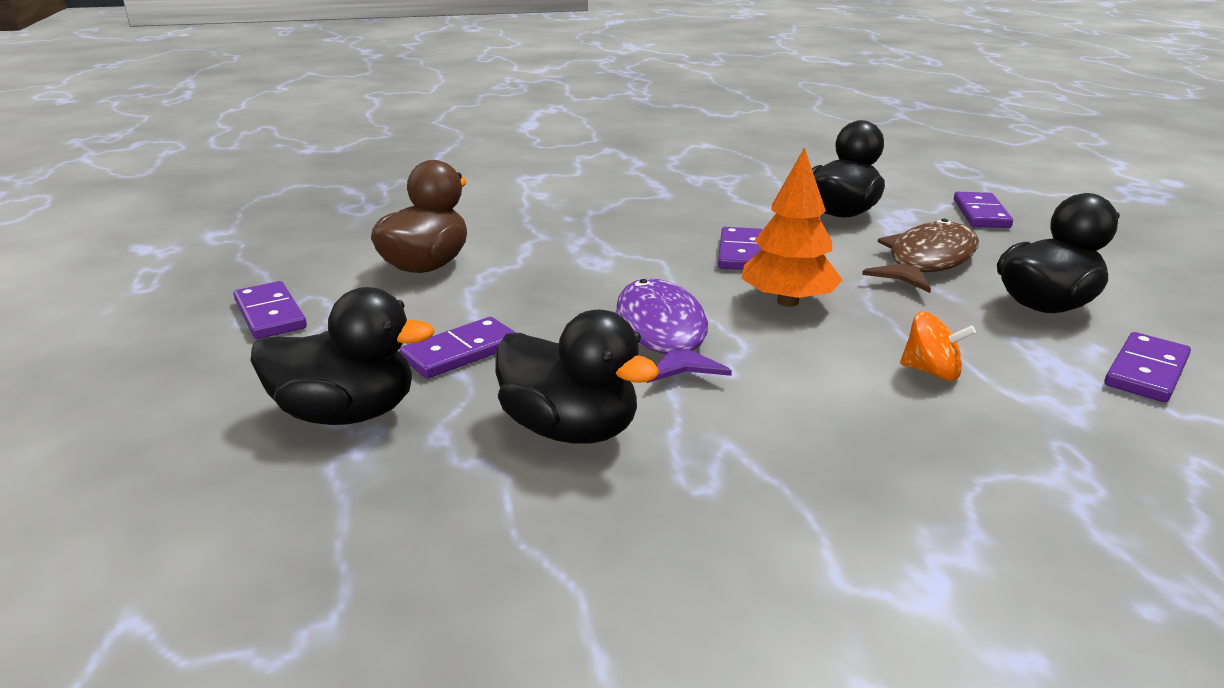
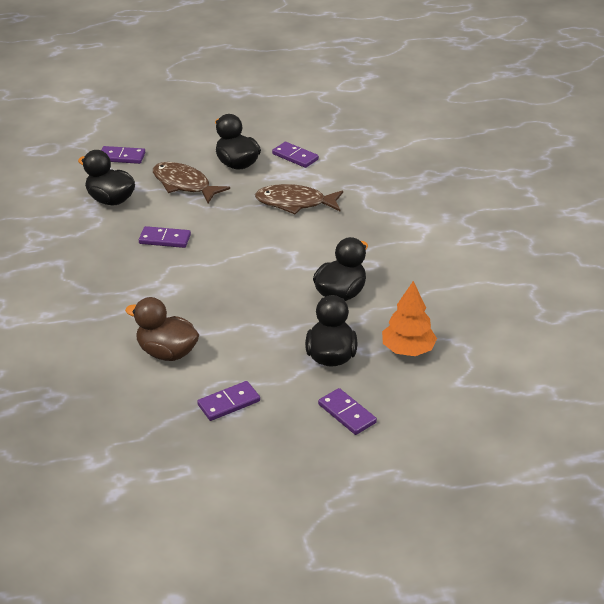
camera: 90 degrees left, 10 degrees up
purple domino [399,317,516,379] -> purple domino moved to [318,388,377,435]
purple fish [615,278,732,383] -> none
orange tree [741,147,843,307] -> orange tree moved to [382,281,437,356]
orange spinning top [900,312,976,381] -> brown fish [255,184,343,214]

